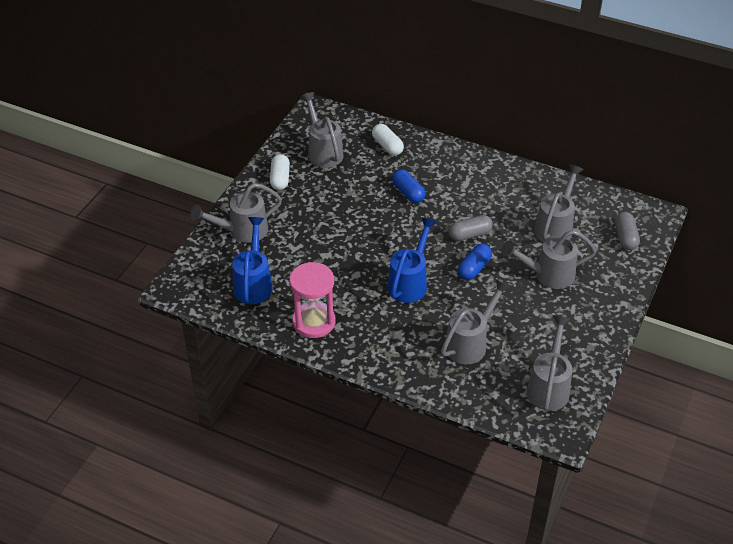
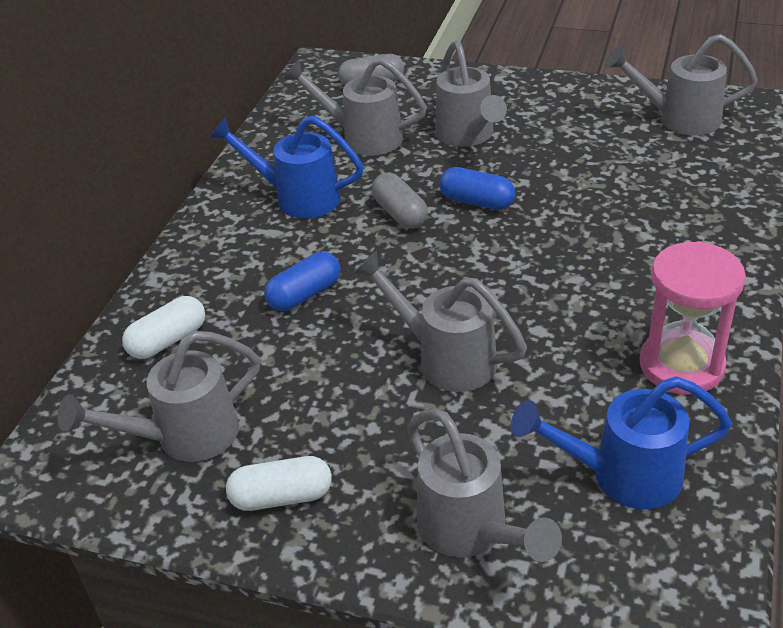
camera: 95 degrees left, 5 degrees down
blue watering can [387,217,437,303] -> blue watering can moved to [209,116,364,218]
grey watering can [441,279,511,364] -> grey watering can moved to [353,251,527,392]

